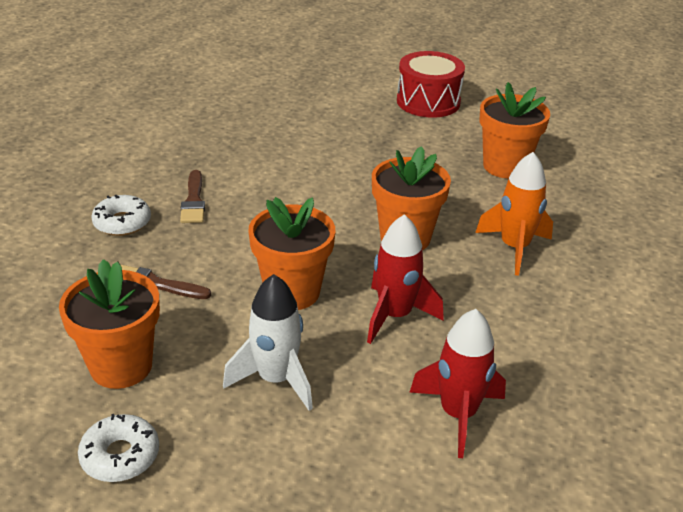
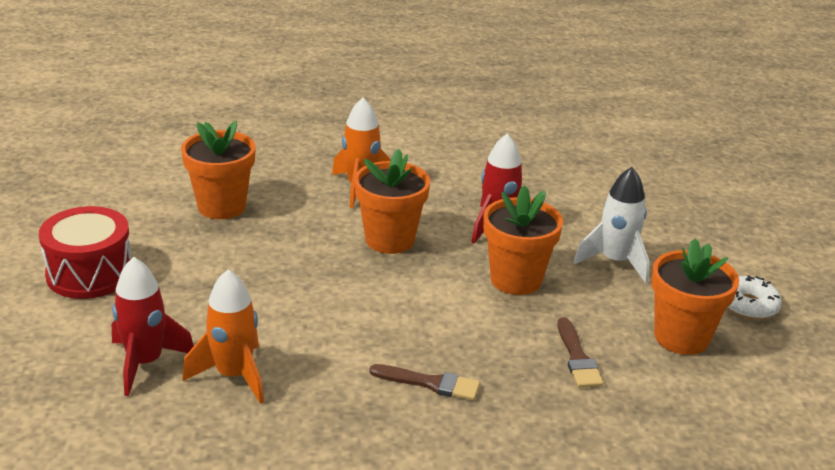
camera: 115 degrees left, 5 degrees down
white donut [91,195,151,236] -> none
brown brush [180,170,205,223] -> brown brush turned 45 degrees clockwise [369,364,480,401]
red rocket [409,309,506,458] -> red rocket moved to [112,257,194,396]
none -> orange rocket [182,269,264,404]

